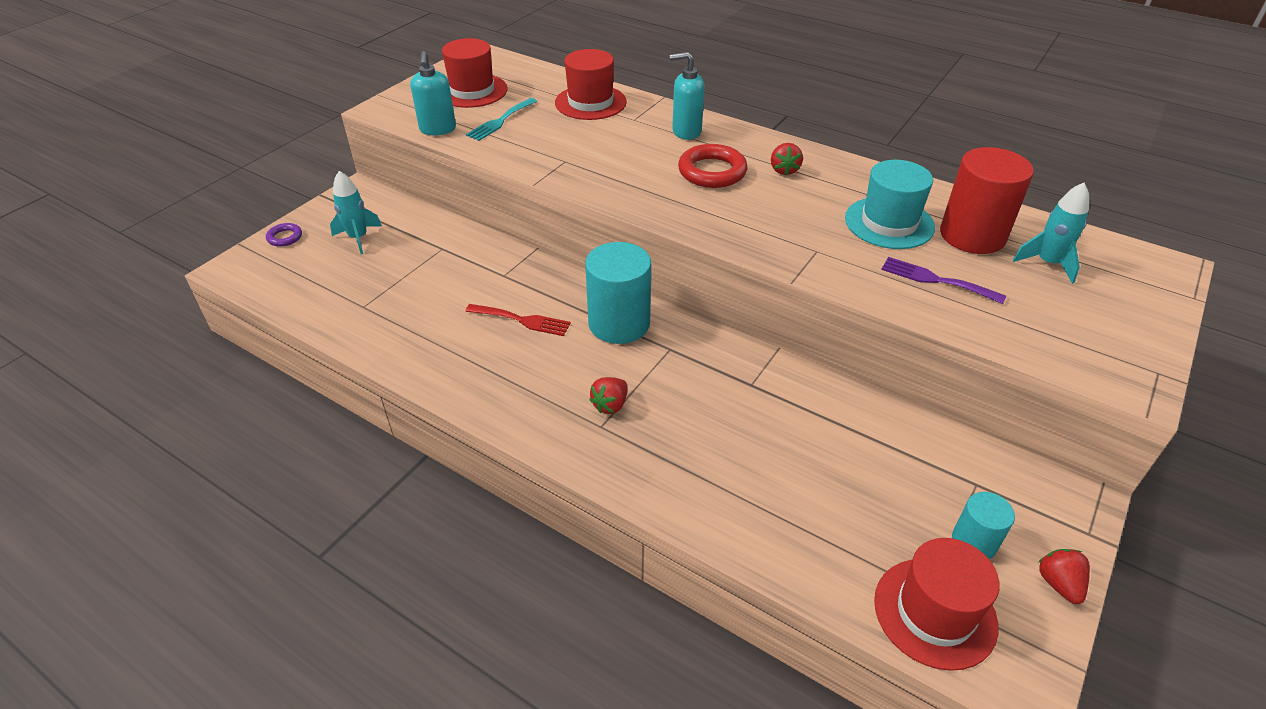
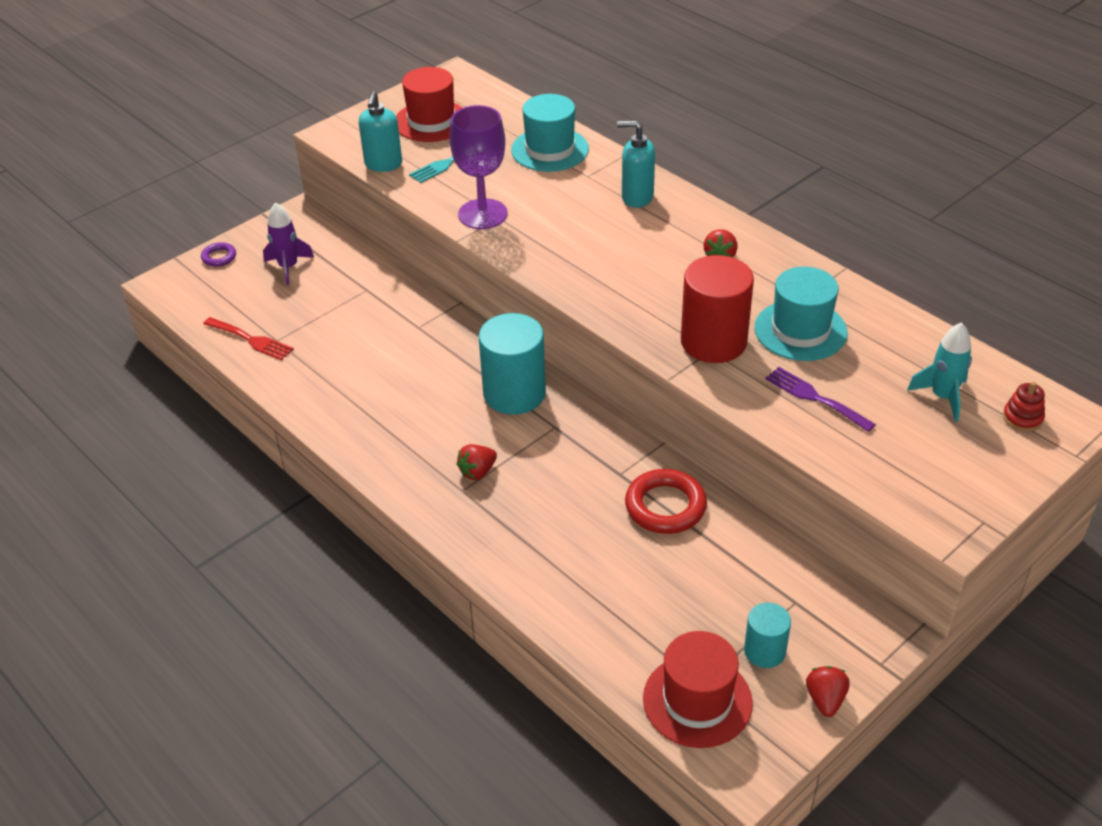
camera: 15 degrees right, 0 degrees up
turquoise rocket [330,171,382,254] -> purple rocket [263,202,314,285]
red fork [465,304,571,336] -> red fork moved to [203,317,294,361]
red hat [555,49,627,120] -> turquoise hat [511,94,589,172]
red ring [678,144,748,188] -> red ring moved to [625,469,707,534]
red cylinder [940,147,1034,254] -> red cylinder moved to [681,255,754,363]
none -> purple goblet [450,105,508,229]
none -> red stacking toy [1003,382,1045,432]

